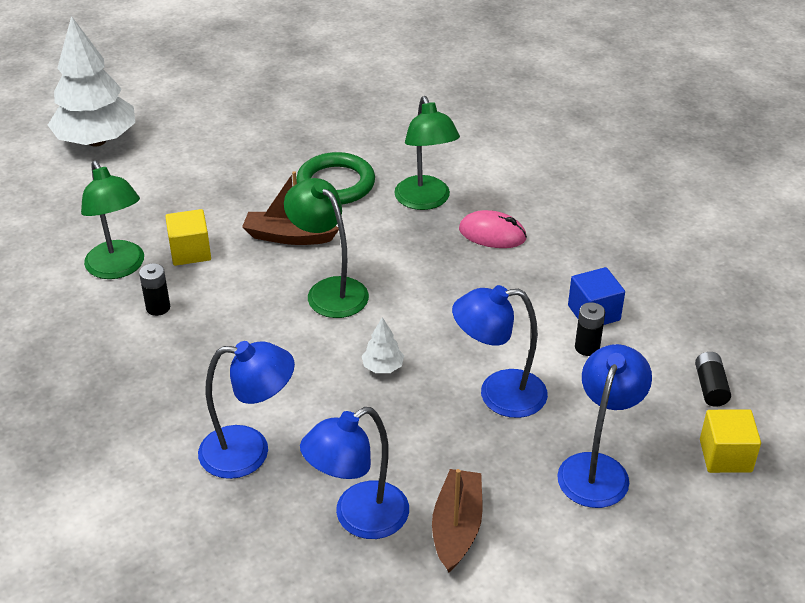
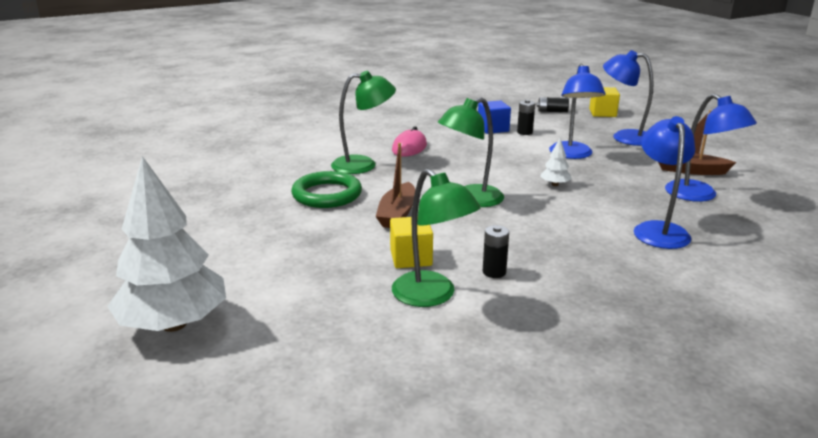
camera: 85 degrees left, 15 degrees down
green lamp [81,161,144,279] -> green lamp turned 75 degrees clockwise [392,169,481,307]

